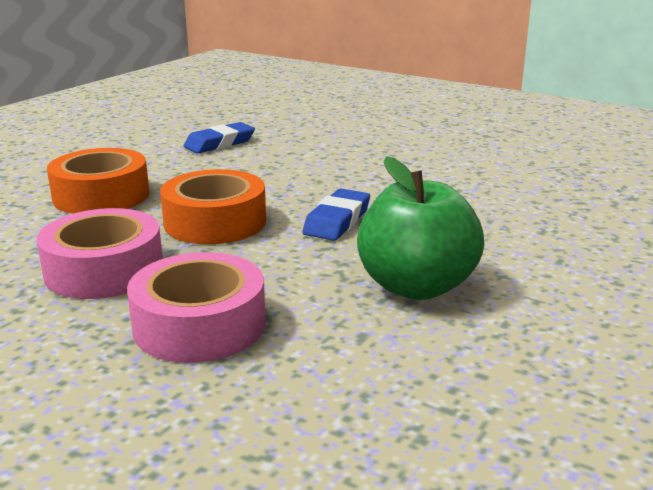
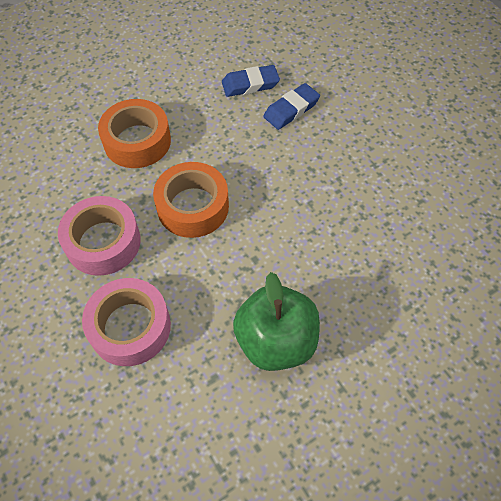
camera: 25 degrees right, 35 degrees up
blue eraser [302,189,370,241] -> blue eraser moved to [263,83,320,130]

